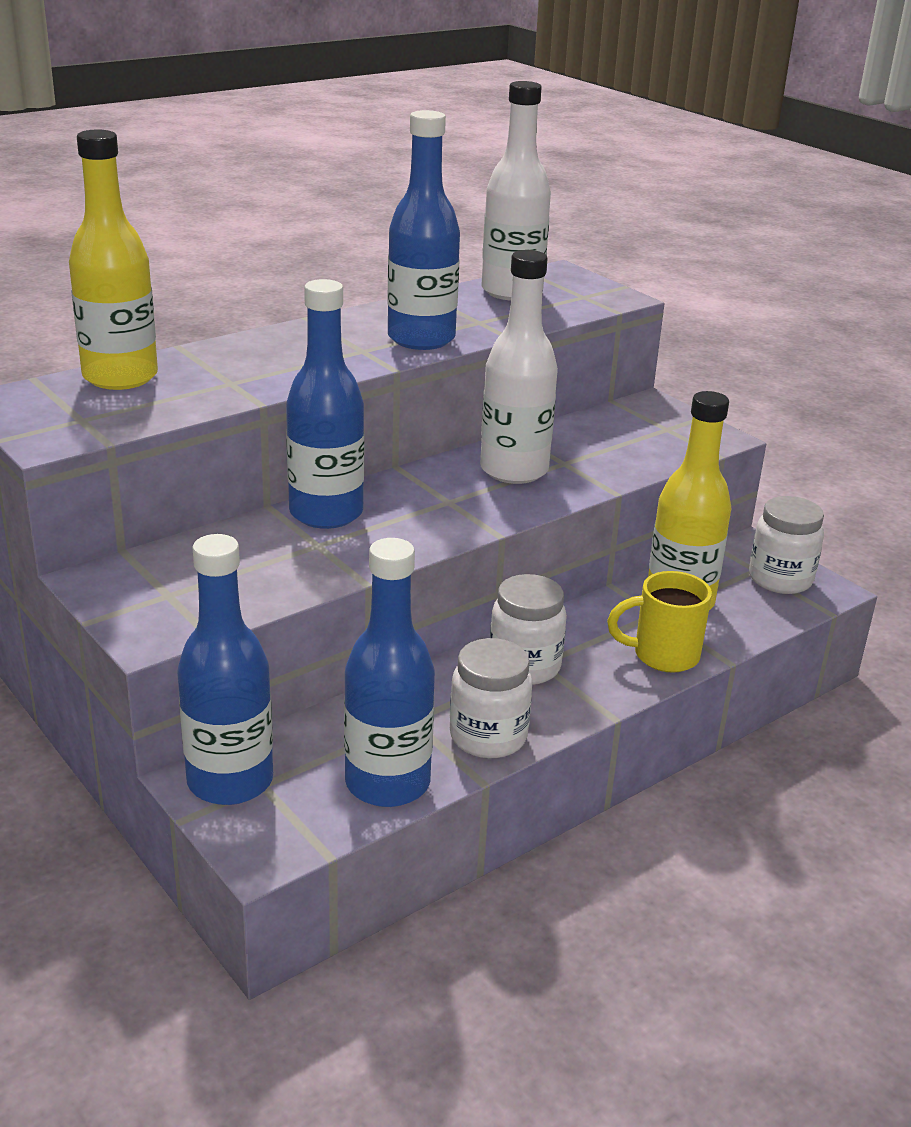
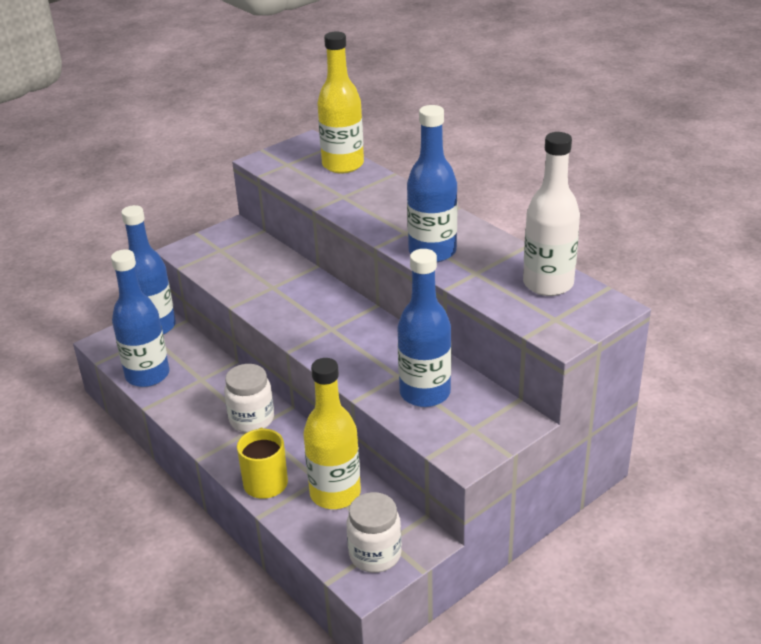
camera: 90 degrees right, 5 degrees up
blue bottle [286,279,364,529] -> blue bottle moved to [397,249,451,407]
white jar [450,638,533,758] -> none
white bottle [480,250,558,484] -> none

